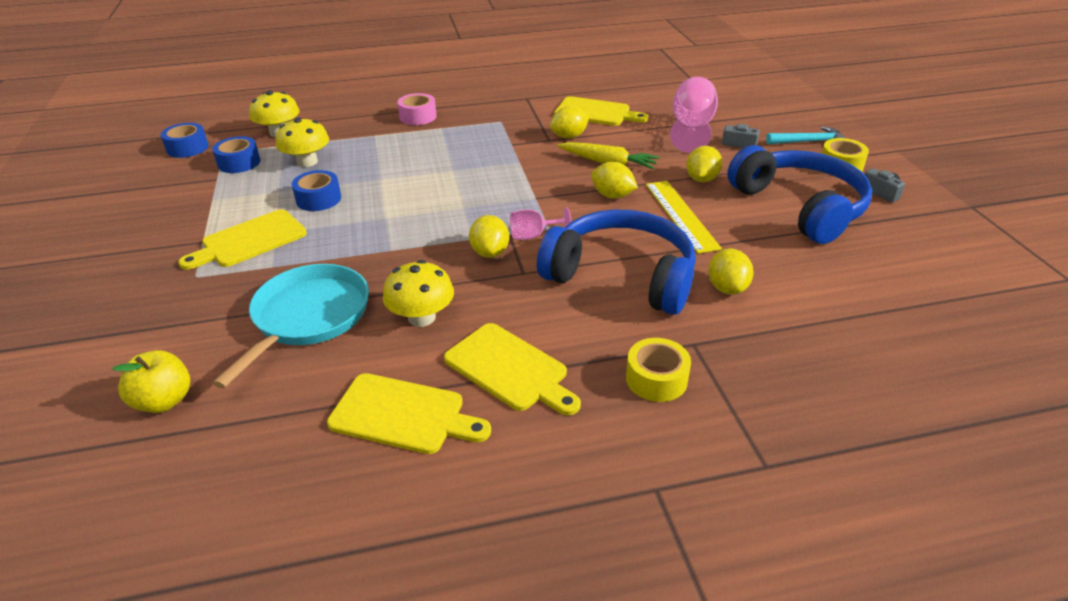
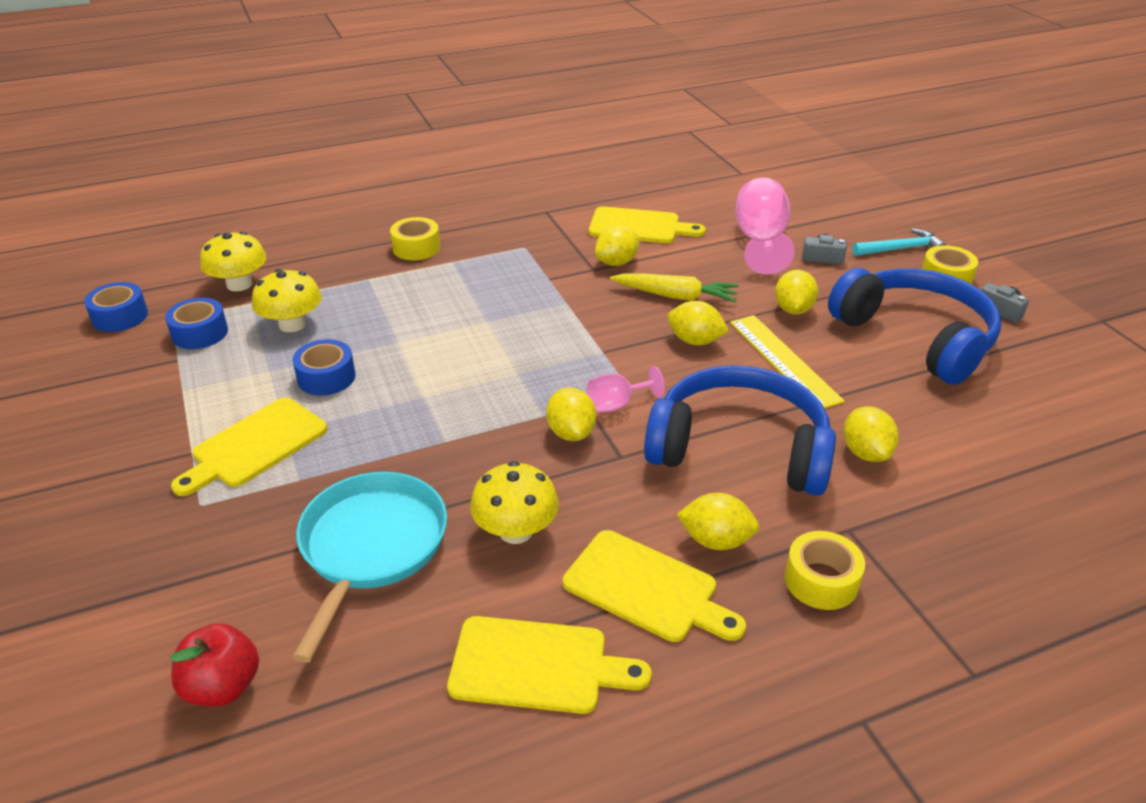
camera: 10 degrees left, 0 degrees up
yellow apple [112,350,190,413] -> red apple [170,623,259,706]
pink tape [397,93,437,125] -> yellow tape [390,217,440,260]
none -> yellow lemon [676,493,759,550]

